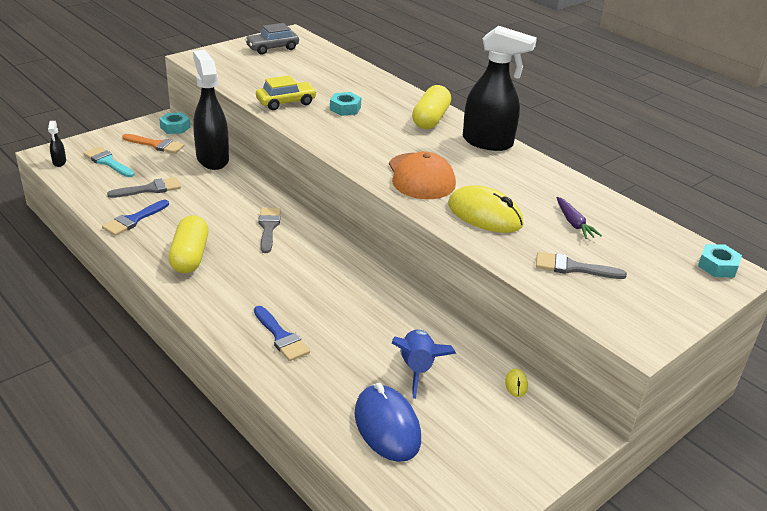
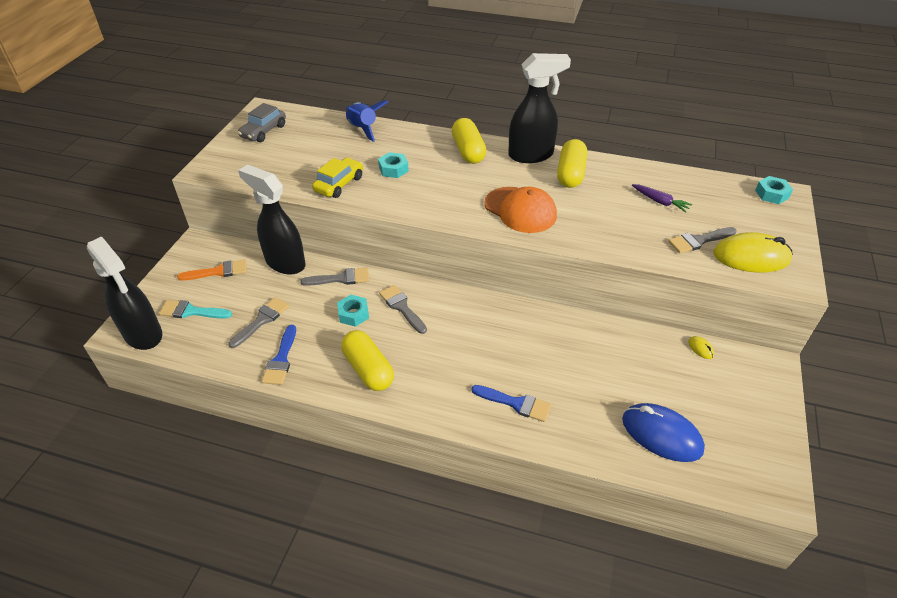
camera: 30 degrees left, 10 degrees up
black spray bottle [48,121,66,167] -> black spray bottle [87,236,162,350], size x2.46
turquoise nut [159,113,190,134] -> turquoise nut moved to [337,295,369,327]
blue rocket [392,330,456,399] -> blue rocket moved to [346,100,388,142]
yellow mouse [448,185,523,233] -> yellow mouse moved to [714,232,793,273]
none -> grey brush [300,268,369,286]
none -> yellow capsule [557,139,587,188]

